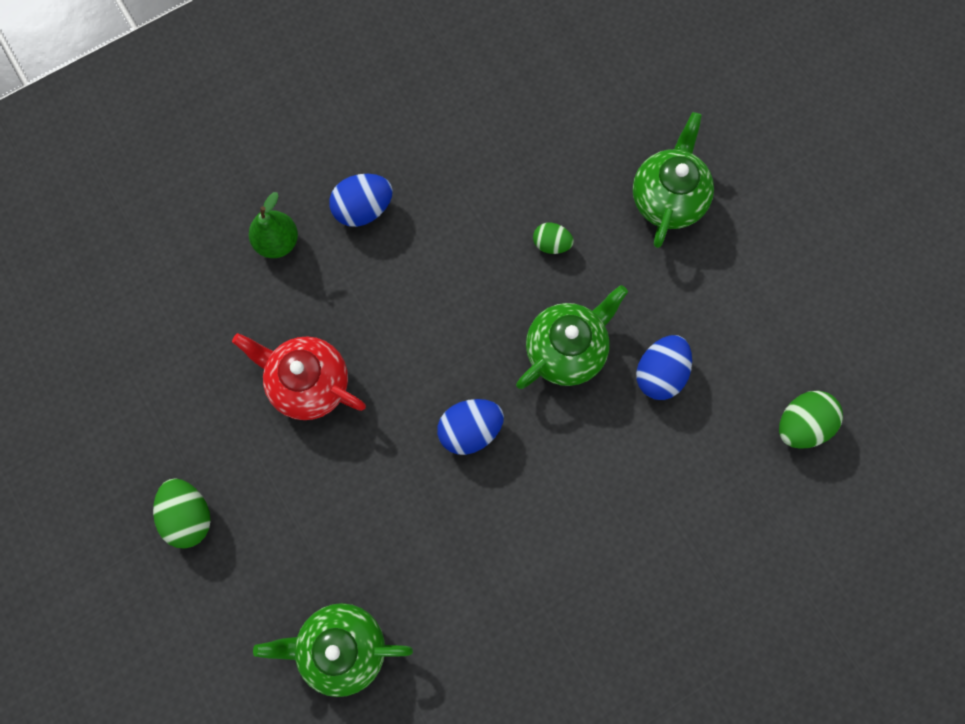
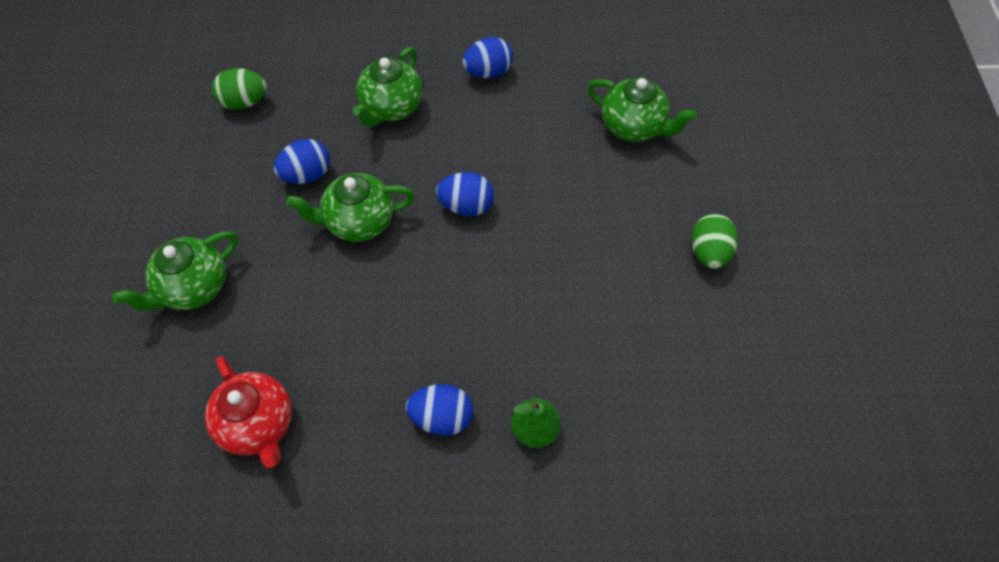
camera: 150 degrees left, 15 degrees down
red teapot [232,333,366,420] -> red teapot moved to [205,356,292,468]
green egg [533,223,574,254] -> none
none -> green teapot [353,47,423,127]
none -> blue egg [462,37,513,78]

